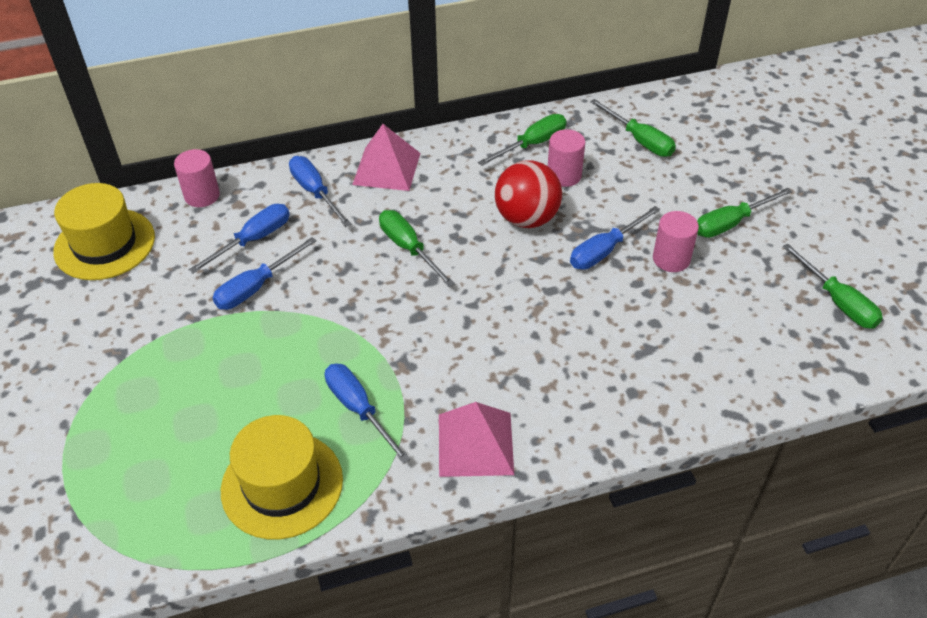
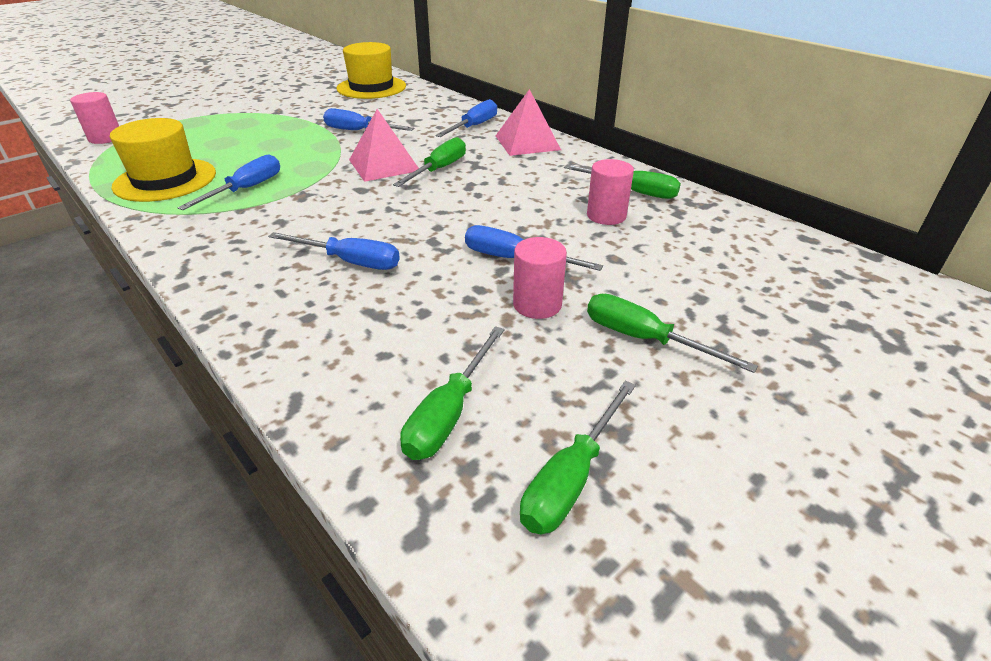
camera: 65 degrees right, 10 degrees down
pink cylinder [174,149,220,207] -> pink cylinder moved to [70,92,119,144]
blue screwdriver [188,204,290,274] -> blue screwdriver moved to [268,232,400,270]
pink pyramid [439,402,514,477] -> pink pyramid moved to [349,109,419,182]
red ball [495,160,562,228] -> none
green screwdriver [590,99,676,157] -> green screwdriver moved to [400,326,505,460]

